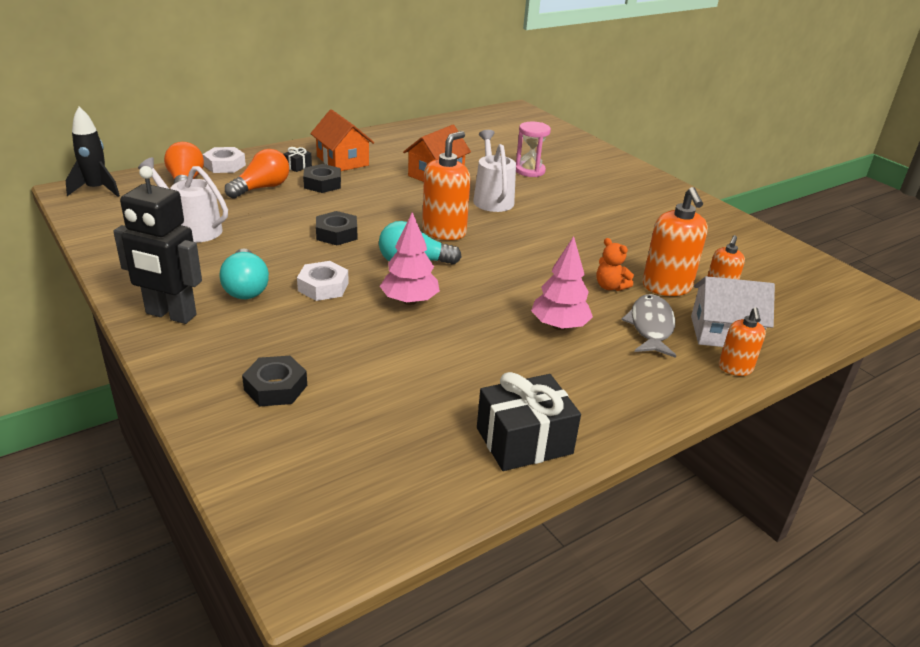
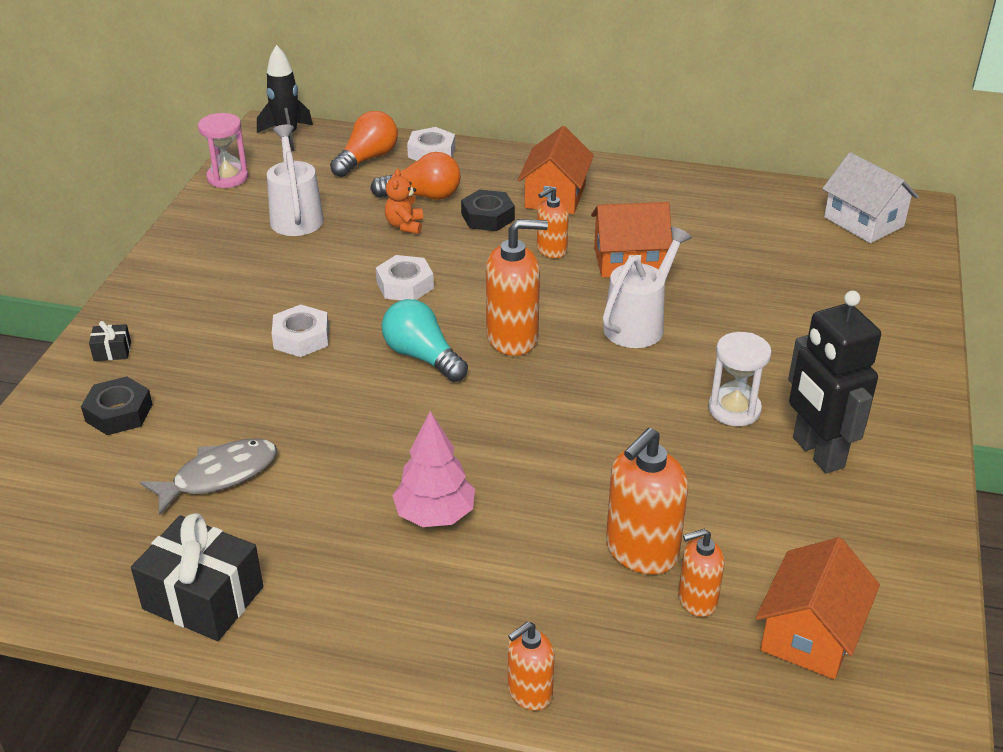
camera: 50 degrees right, 5 degrees up
black robot [113,166,202,324] -> black robot moved to [788,291,881,473]
turquoise light bulb [220,248,269,299] -> none
black gift [283,147,312,172] -> black gift moved to [89,321,131,361]
black nut [316,211,357,245] -> white nut [376,255,434,300]
pink tree [380,212,440,305] -> none
pink hourglass [516,122,551,177] -> pink hourglass moved to [198,113,249,188]
orange teddy bear [596,238,634,291] -> orange teddy bear moved to [385,169,423,234]
grey fish [621,294,676,358] -> grey fish moved to [140,438,277,515]
white house [691,276,775,347] -> white house moved to [822,152,919,243]
none -> orange soap dispenser [537,187,569,258]
none -> white hourglass [708,332,772,426]
none -> orange house [756,537,880,679]

